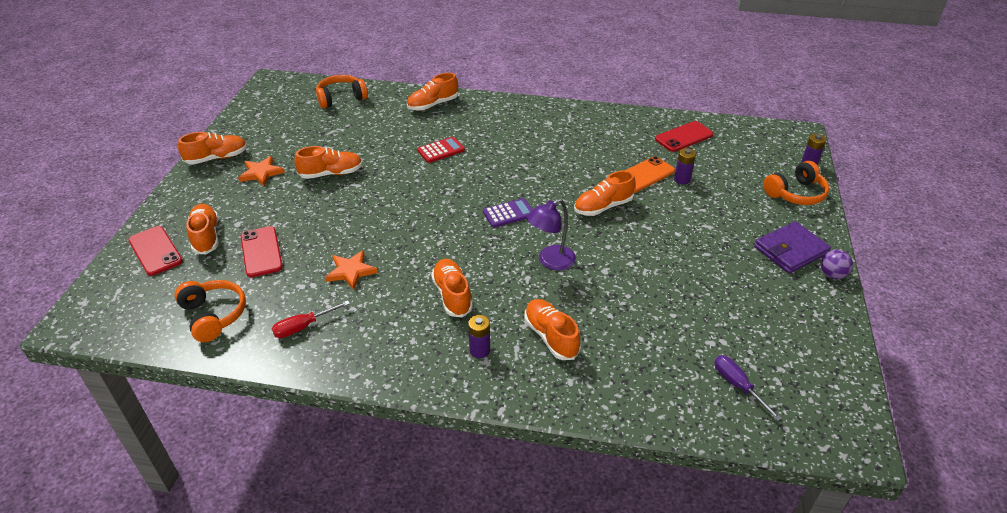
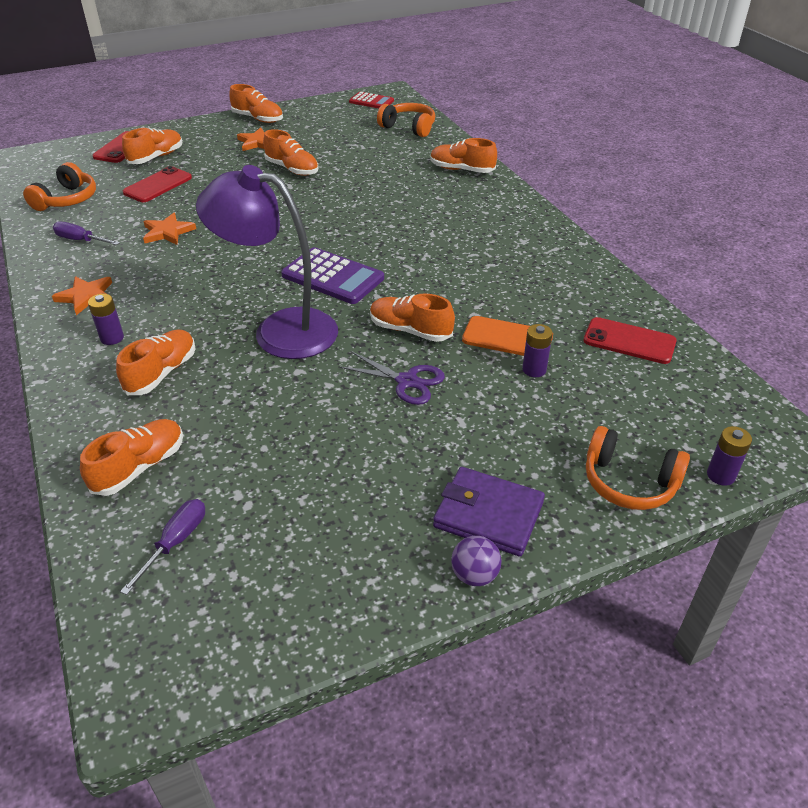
camera: 55 degrees right, 0 degrees up
red screwdriver [272,301,350,338] -> purple screwdriver [53,221,120,245]
red calculator [417,137,465,163] -> red calculator moved to [349,92,394,108]
orange shoe [431,259,473,318] -> orange shoe moved to [80,419,183,496]
purple calculator [483,198,533,228] -> purple calculator [281,247,384,304], size x1.62
purple lamp [527,199,576,270] -> purple lamp [196,165,338,359], size x1.78
none -> orange star [52,276,112,315]
none -> purple scissors [338,351,445,405]

